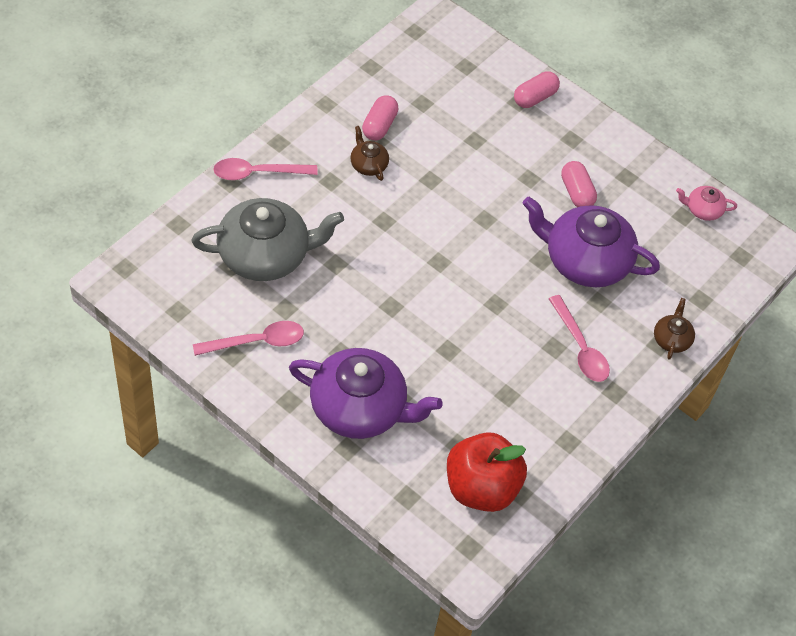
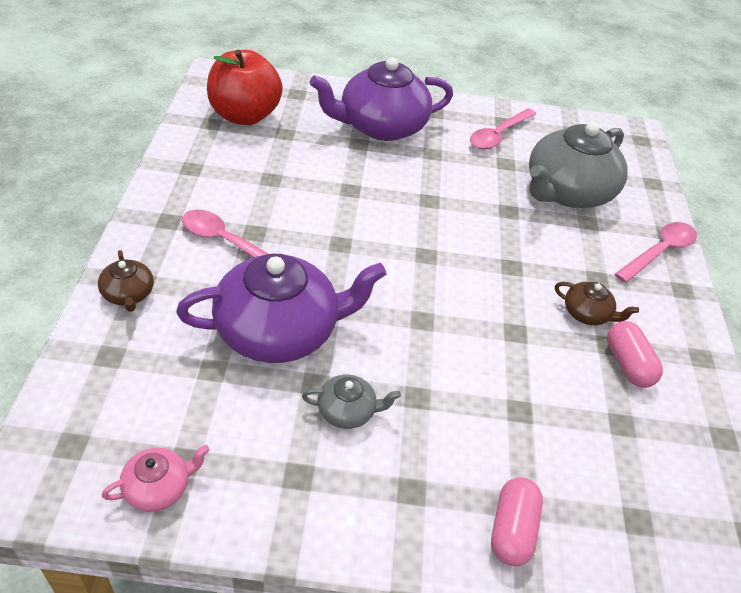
camera: 145 degrees right, 10 degrees down
pink capsule [561,161,597,207] -> grey teapot [302,375,401,429]

